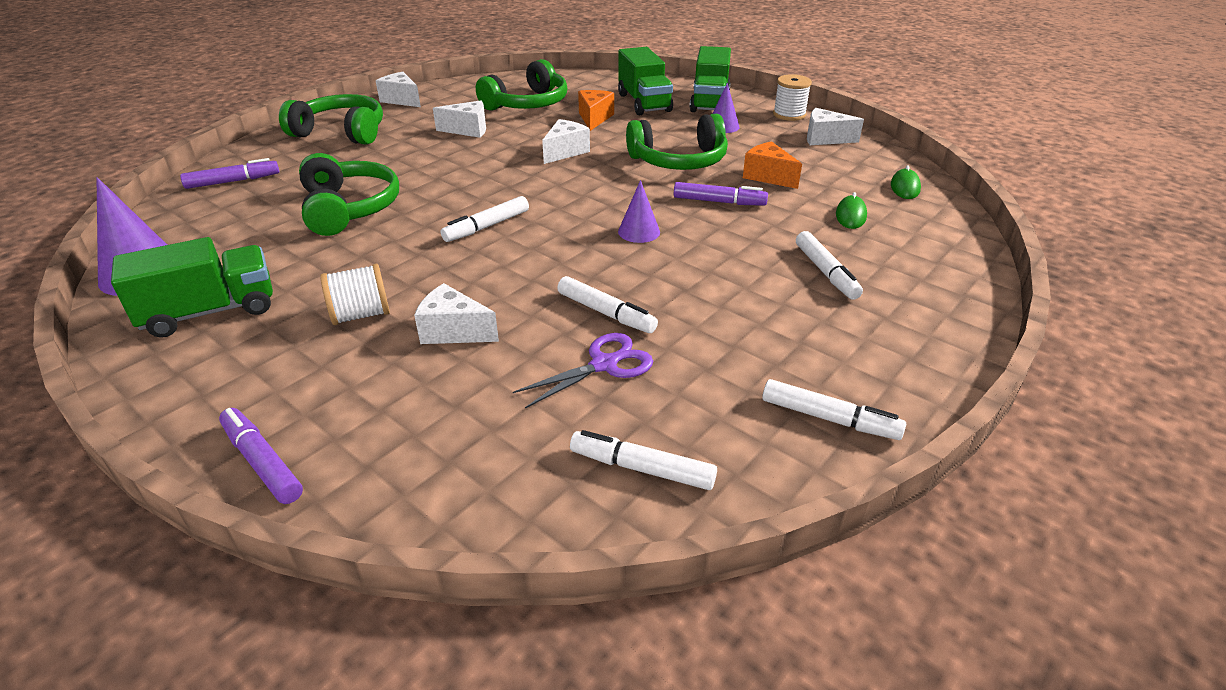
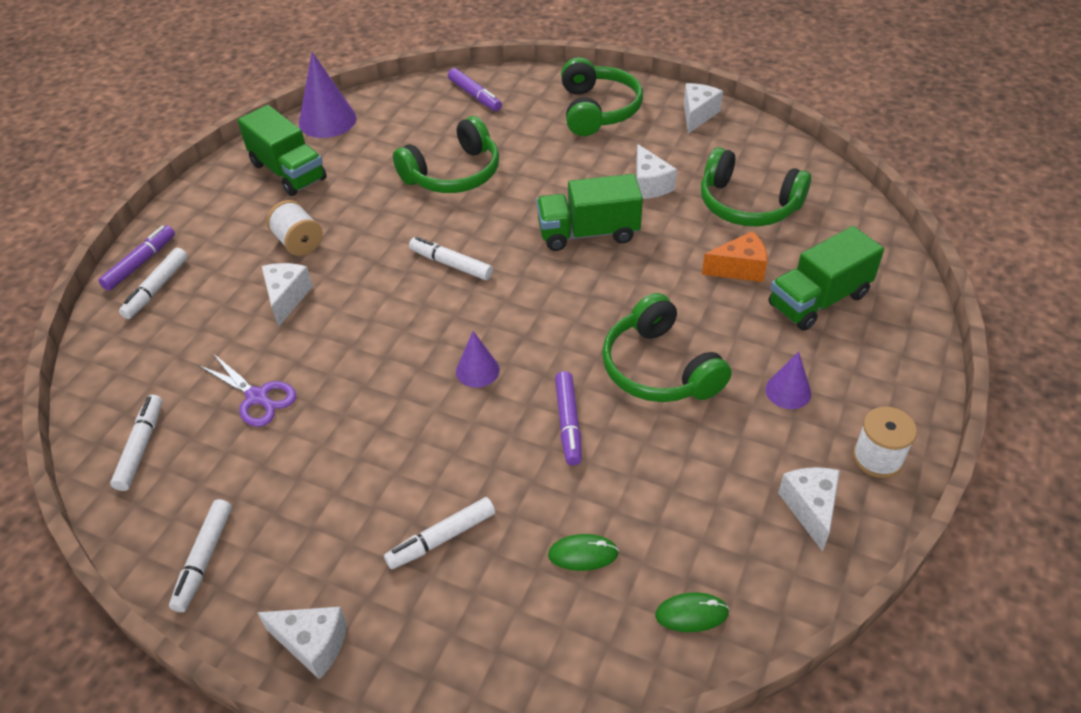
camera: 75 degrees right, 10 degrees up
white cheese [542,119,590,164] -> white cheese moved to [257,607,347,680]
white marker [557,276,658,333] -> white marker moved to [119,248,188,319]
green truck [690,46,731,112] -> green truck moved to [536,174,643,251]
orange cheese [743,141,802,189] -> none

